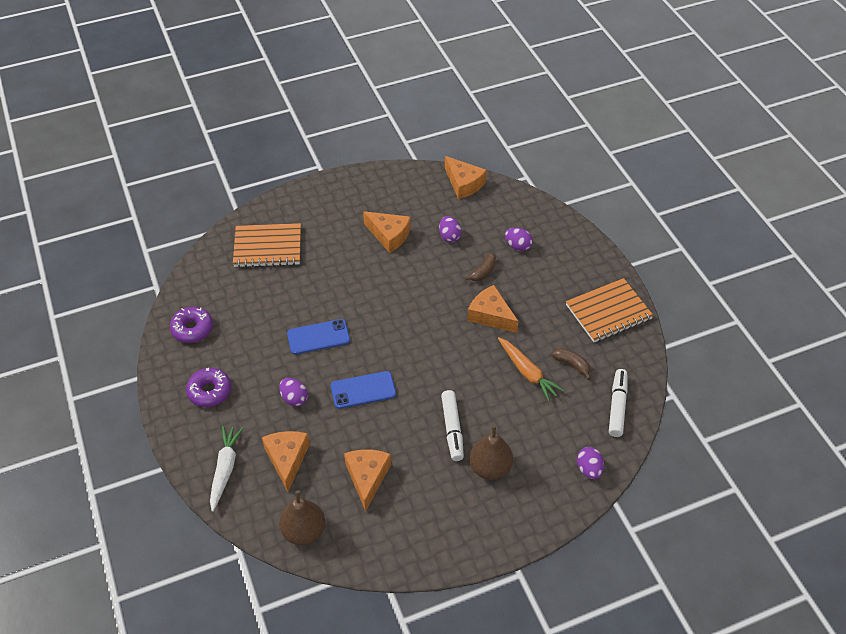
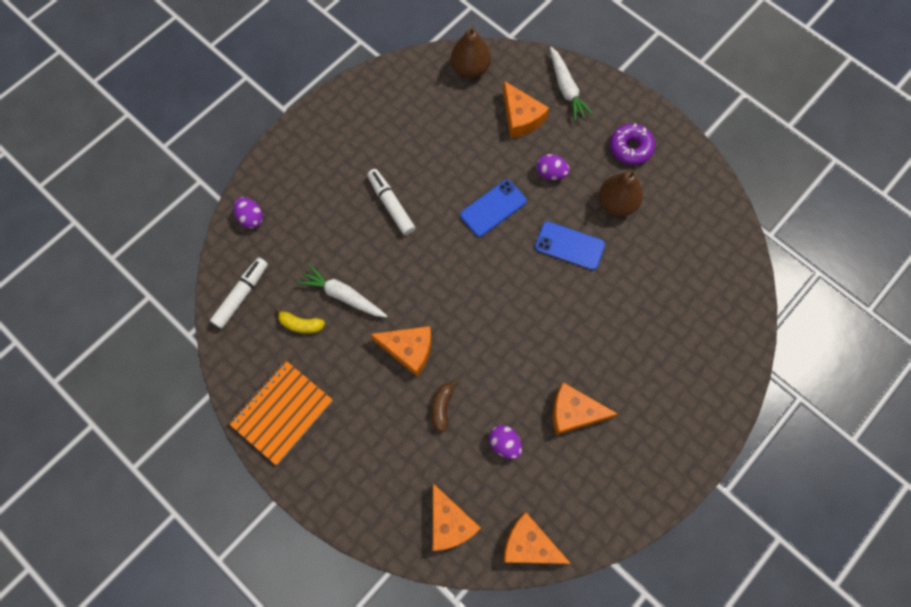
camera: 155 degrees right, 20 degrees up
purple donut [170,307,213,343] -> none
orange notebook [233,223,301,268] -> none
blue phone [287,319,350,355] -> blue phone turned 60 degrees clockwise [535,221,605,270]
orange cheese [344,449,391,512] -> orange cheese moved to [433,483,481,551]
brown pear [469,425,513,480] -> brown pear moved to [599,171,643,216]
orange carrot [498,337,564,401] -> white carrot [298,264,387,317]
purple egg [505,228,533,251] -> none
brown banana [552,348,591,380] -> yellow banana [276,307,325,334]
white marker [609,369,628,437] -> white marker turned 135 degrees counterclockwise [210,257,268,329]

